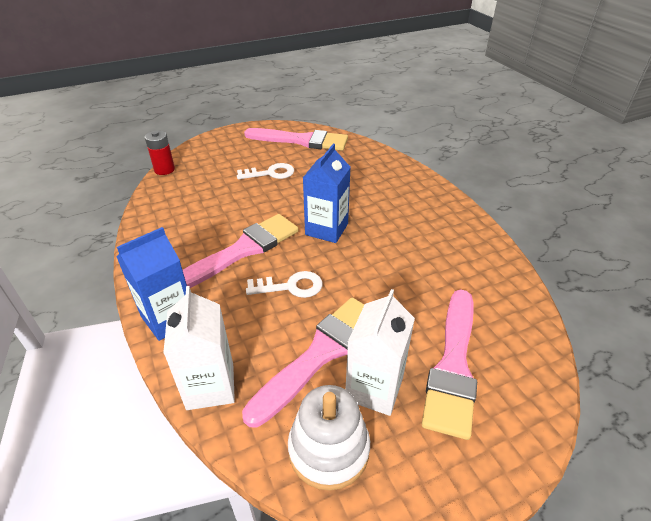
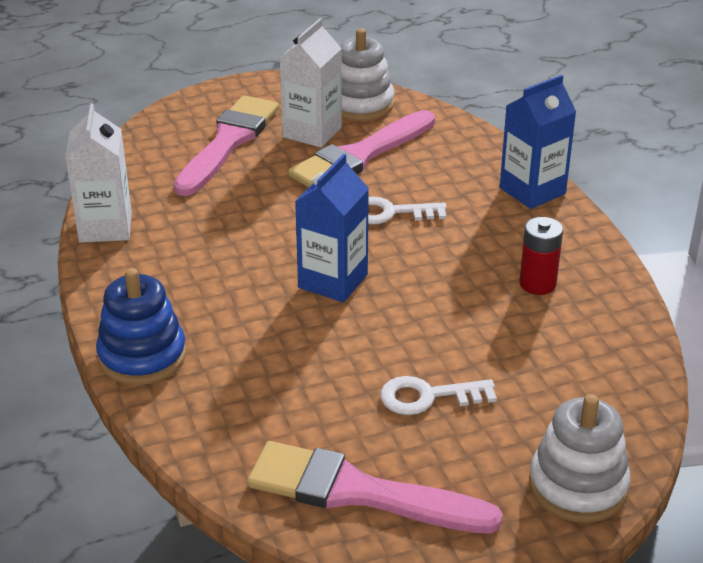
camera: 175 degrees left, 5 degrees down
red battery [145,131,175,175] -> red battery moved to [519,217,563,295]
white carton [163,286,235,410] -> white carton moved to [65,103,132,243]
pink brush [183,214,299,288] -> none
none -> blue stacking toy [96,268,186,385]
none -> white stacking toy [529,394,630,523]

